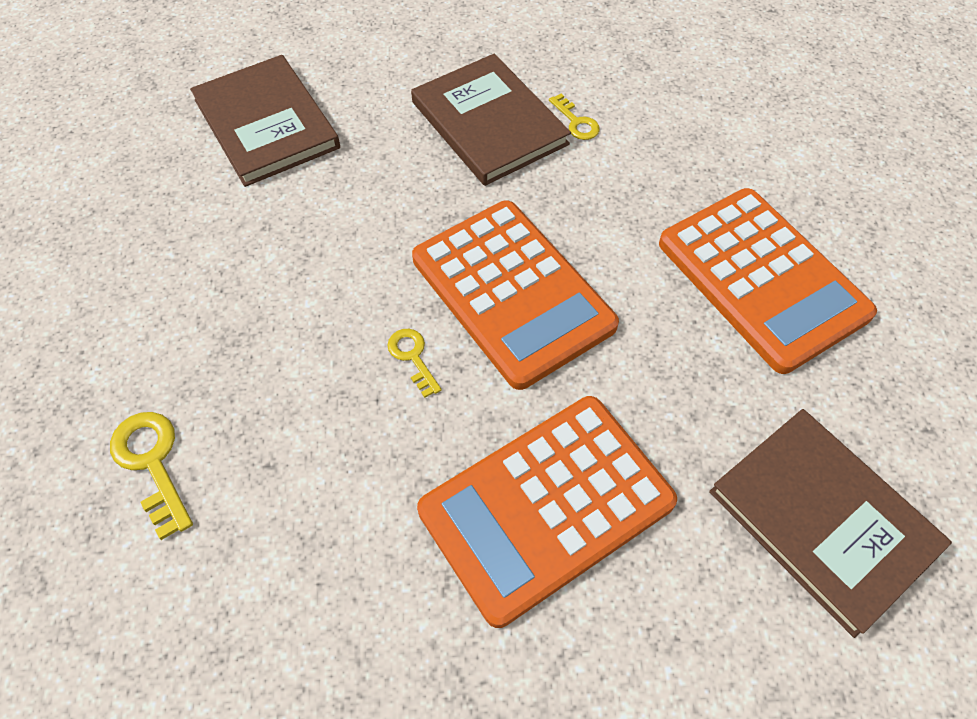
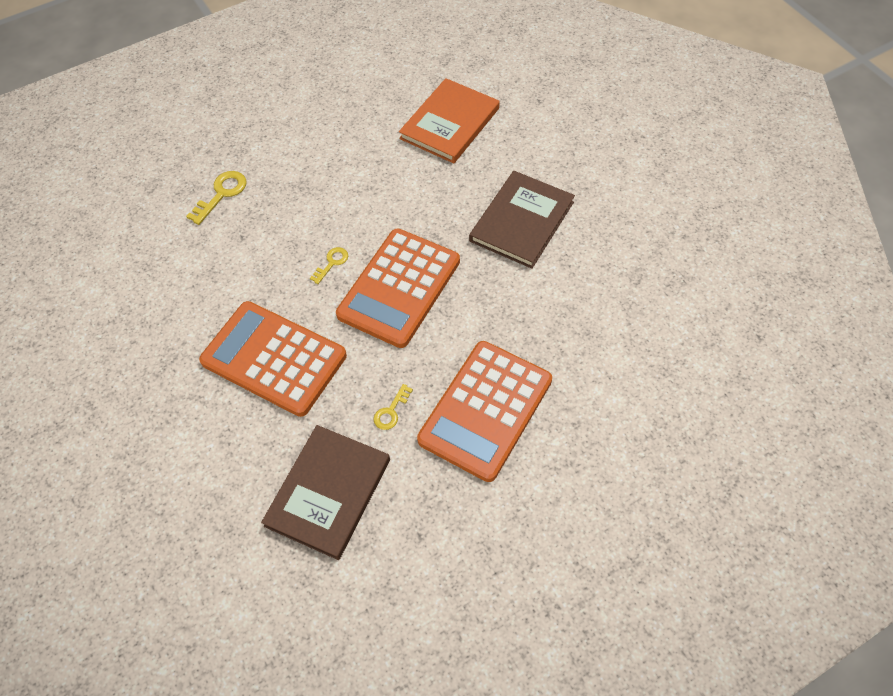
camera: 65 degrees right, 0 degrees up
brown book [190,55,340,187] -> orange book [399,78,500,163]
yellow key [549,93,600,140] -> yellow key moved to [373,384,413,430]

